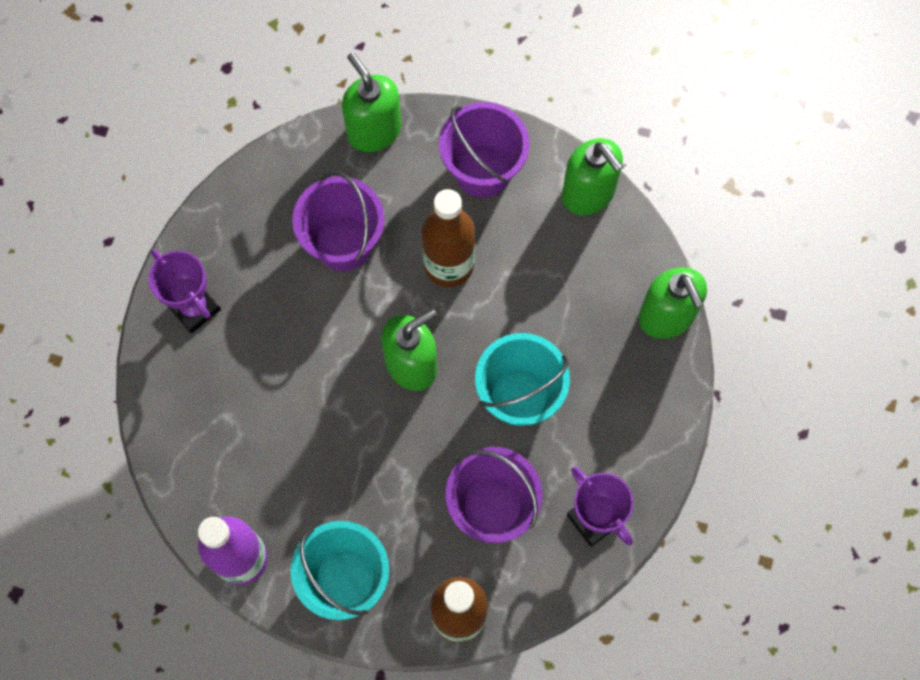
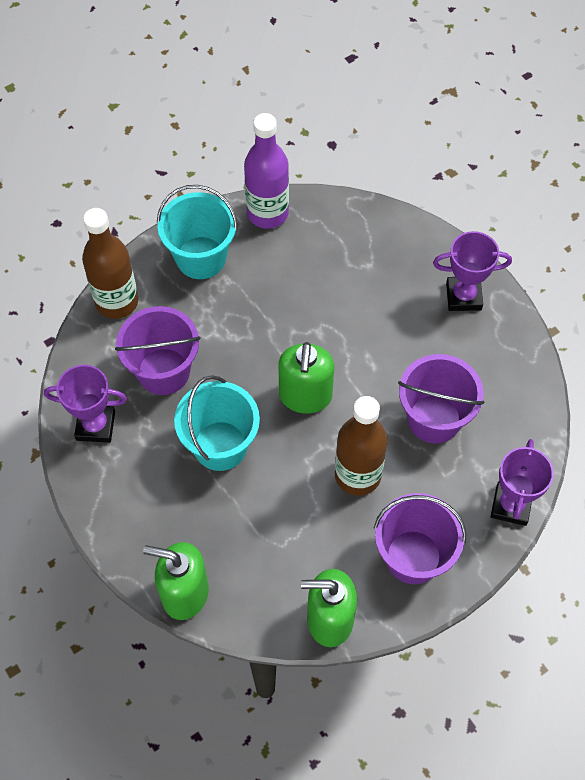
camera: 130 degrees right, 10 degrees down
green soap dispenser [342,52,402,152] -> purple trophy [491,439,554,526]

